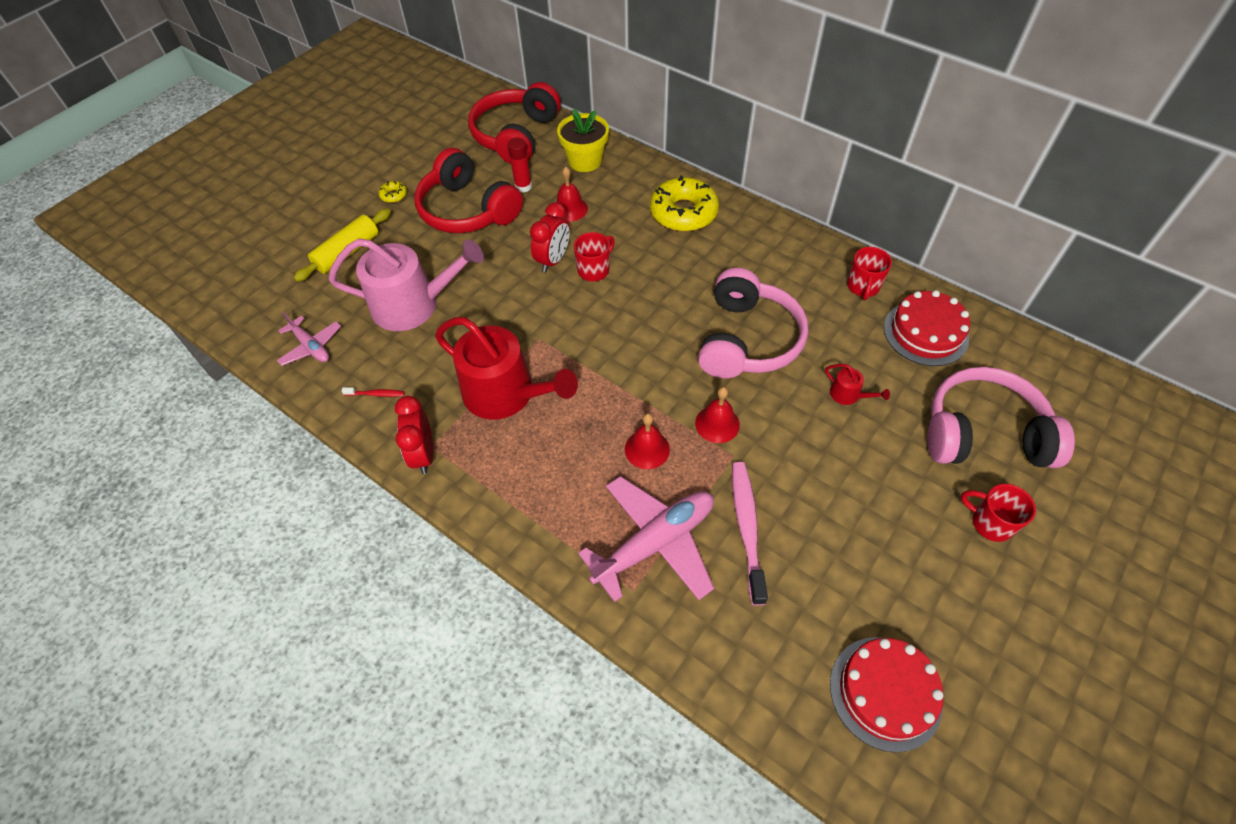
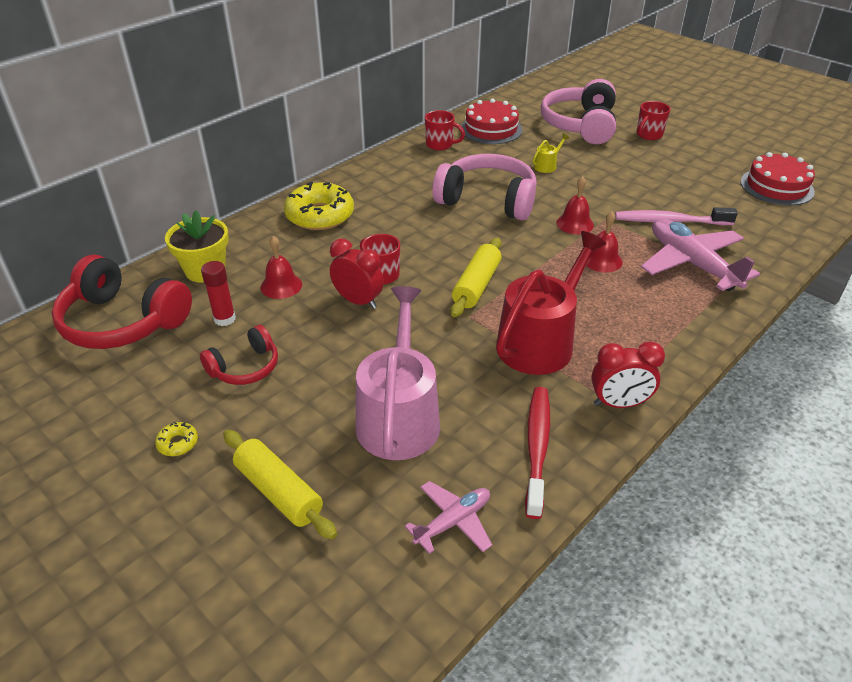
camera: 85 degrees left, 15 degrees down
red toothbrush [342,387,405,397] -> red toothbrush [525,387,550,519], size x2.18
red headphones [415,148,523,233] -> red headphones [200,325,278,385], size x0.55
red watering can [825,364,890,405] -> yellow watering can [533,133,569,173]
none -> yellow rolling pin [451,238,501,318]

